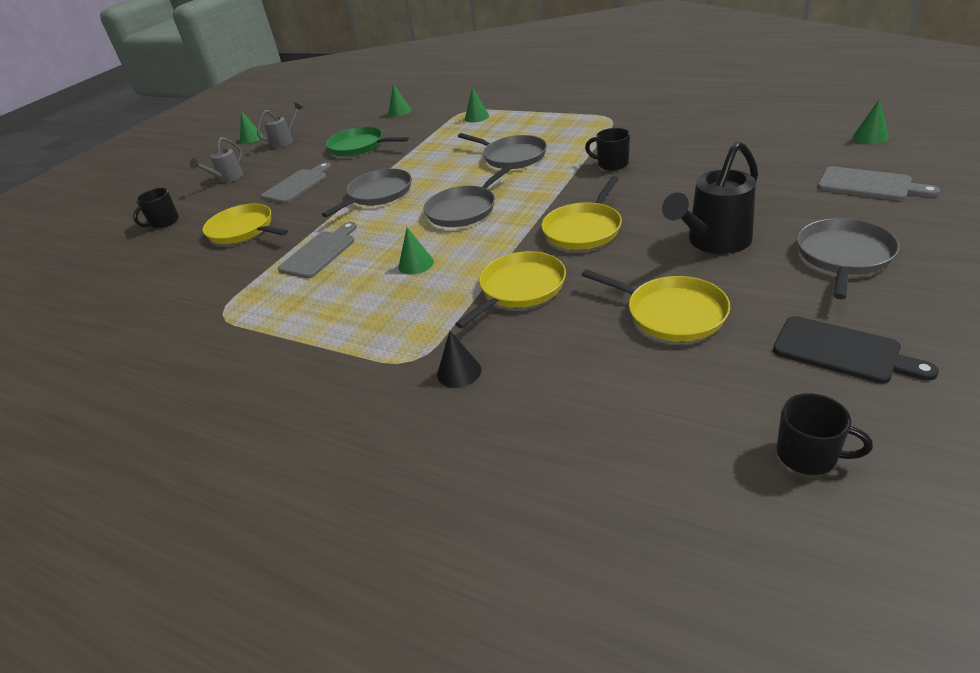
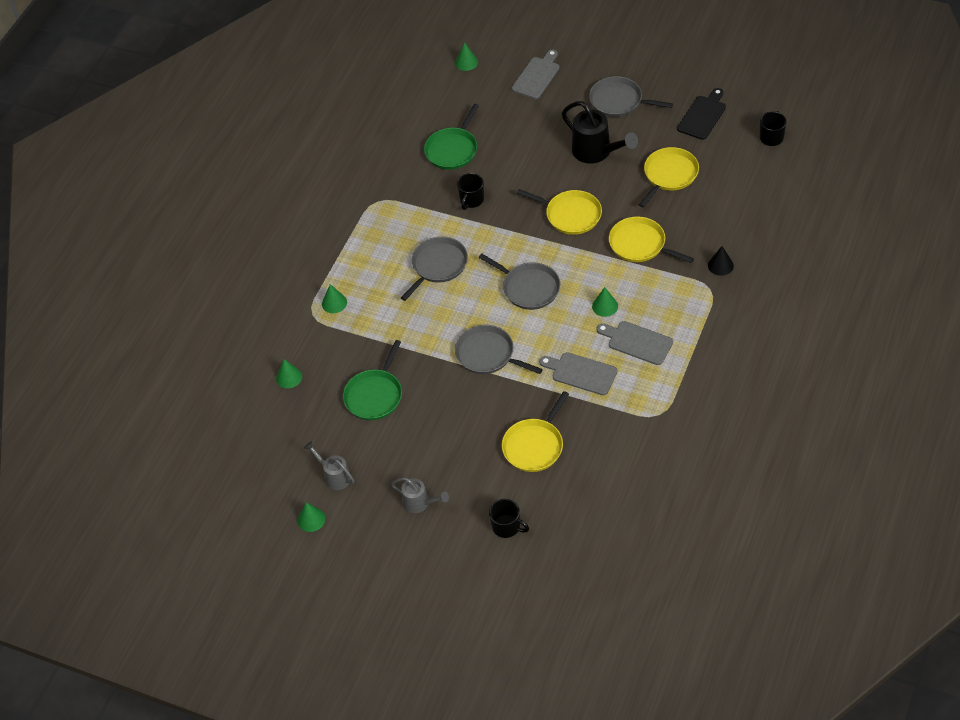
camera: 95 degrees left, 15 degrees up
grey cutting board [261,162,331,204] -> grey cutting board moved to [597,321,673,365]
none -> green pan [424,104,479,170]

